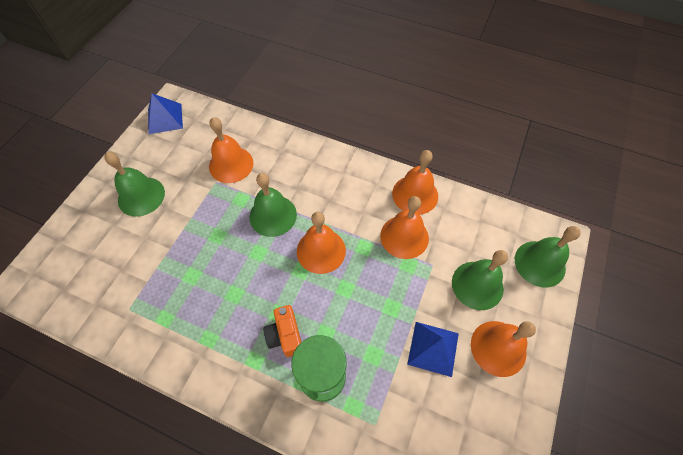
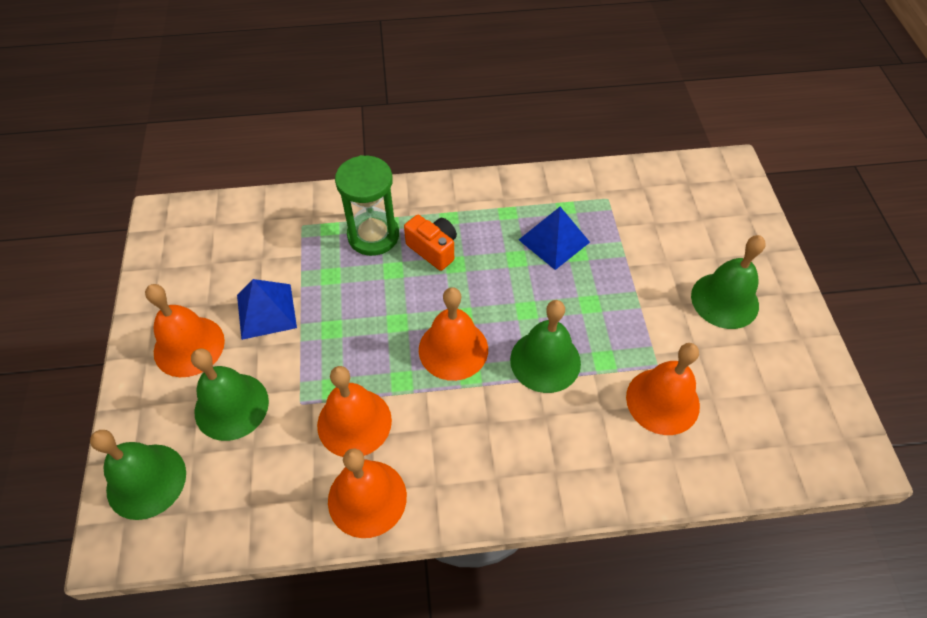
camera: 150 degrees right, 5 degrees down
blue pyramid [148,93,183,134] -> blue pyramid moved to [519,207,590,270]

